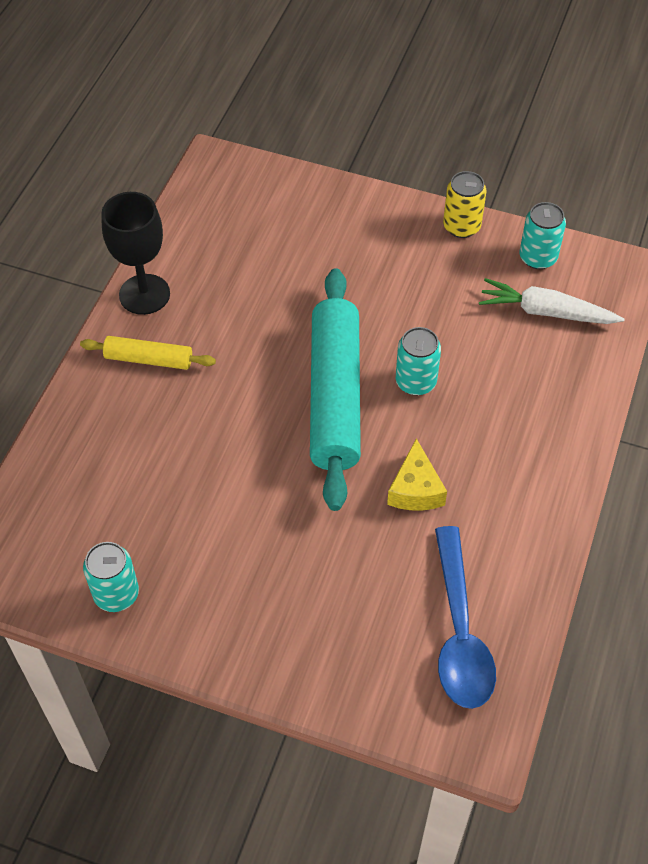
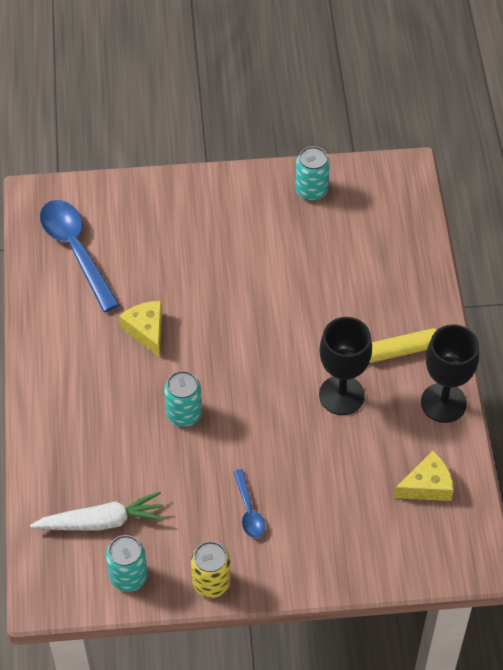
camera: 155 degrees right, 0 degrees up
turquoise rolling pin [310,268,361,511] -> none
none -> blue spoon [233,469,265,538]
none -> black goblet [319,317,372,415]
none -> yellow cheese [394,451,454,501]

